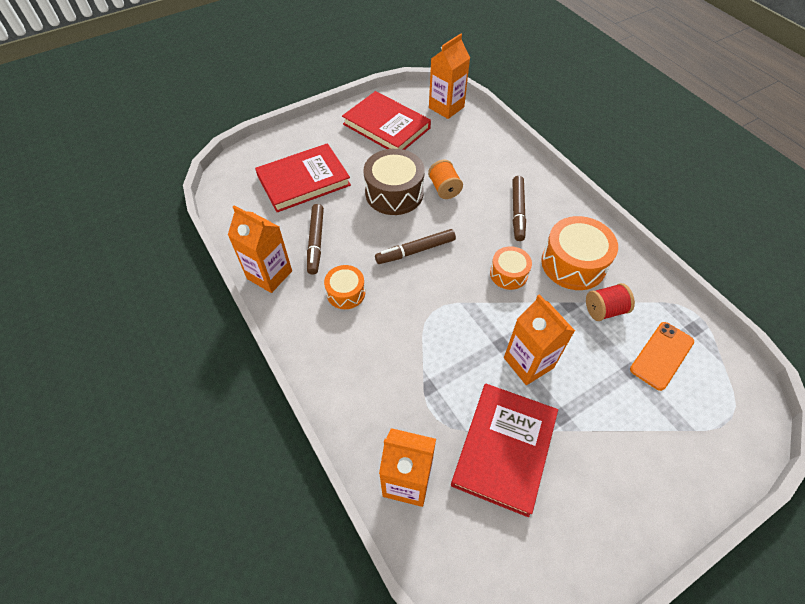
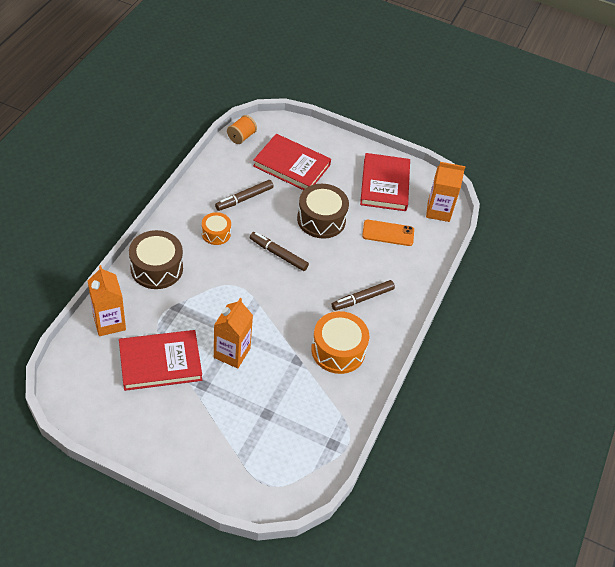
camera: 50 degrees right, 5 degrees down
orange carton [228,205,292,293] -> none
orange spool [428,160,463,199] -> orange spool moved to [227,115,257,144]
orange drum [490,246,532,290] -> none
red spool [586,283,635,321] -> none
orange phone [630,322,694,391] -> orange phone moved to [362,220,414,246]
none -> brown drum [129,230,183,289]

